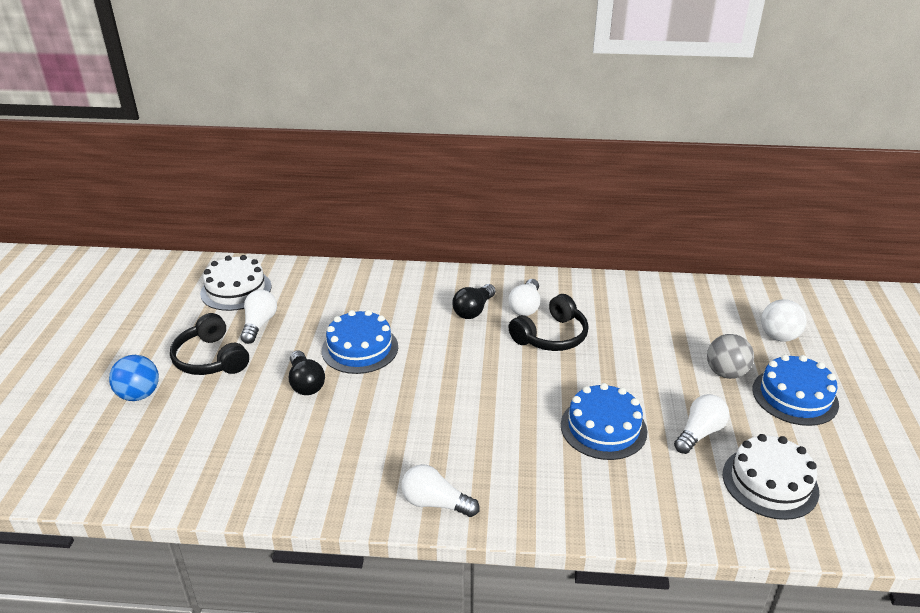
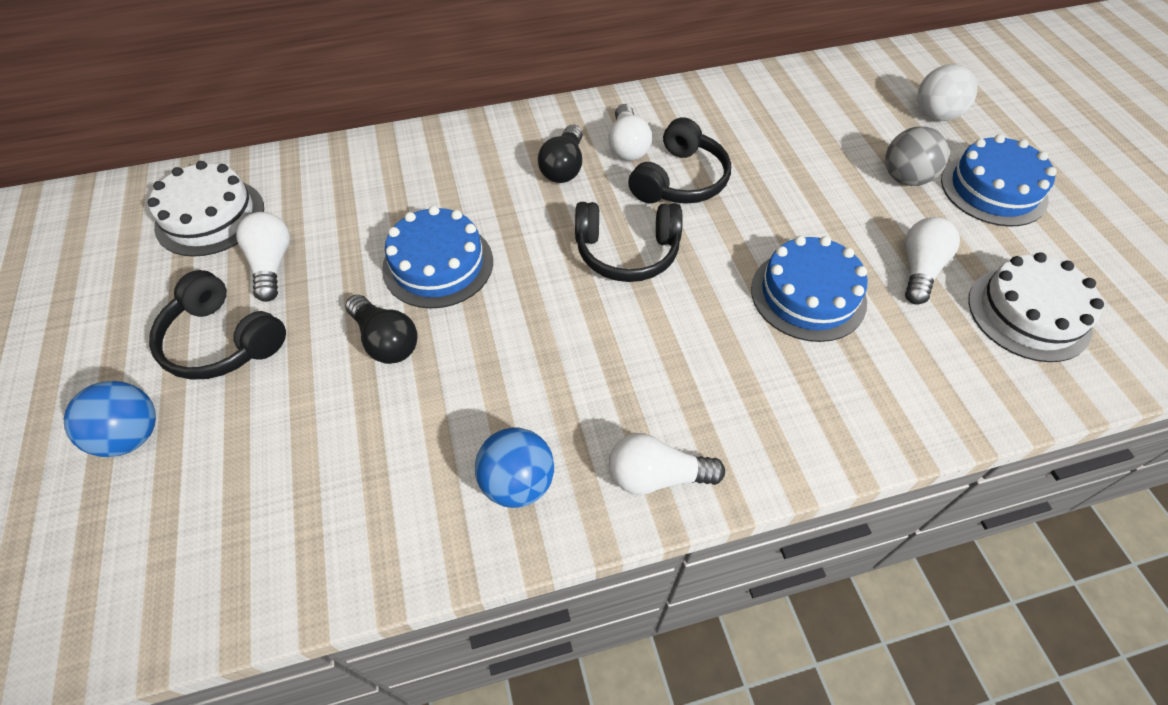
camera: 20 degrees left, 20 degrees up
none -> blue ball [475,427,554,508]
none -> black headphones [575,202,683,282]

